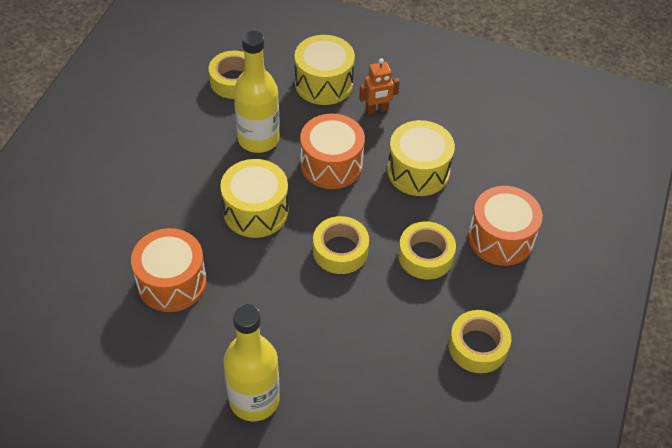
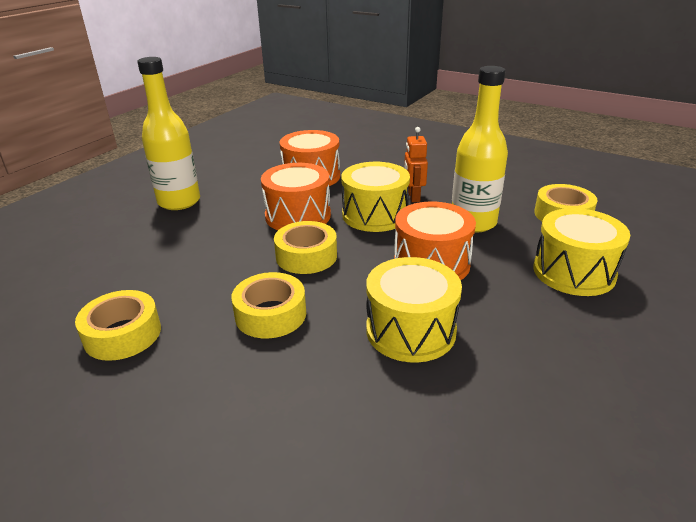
camera: 105 degrees right, 20 degrees down
orange robot [359,58,400,114] -> orange robot moved to [404,127,428,202]
orange drum [468,186,543,266] -> orange drum moved to [261,163,331,230]

